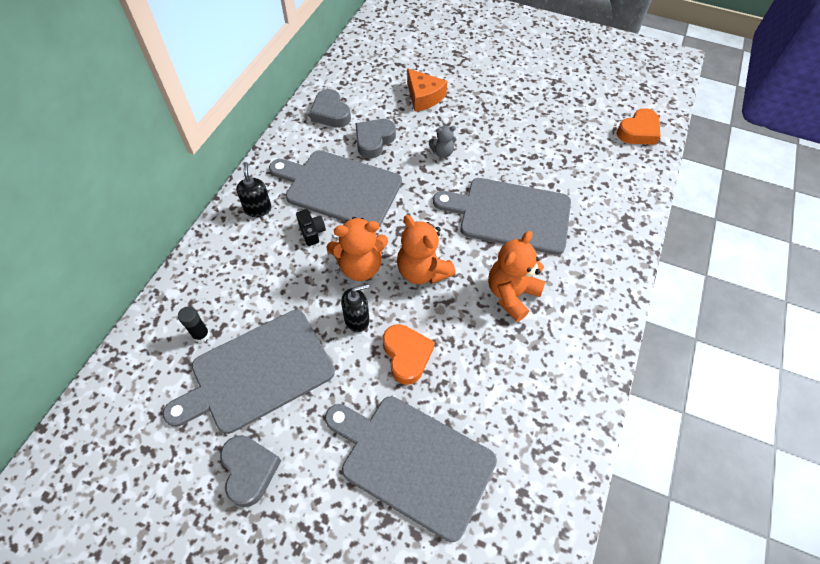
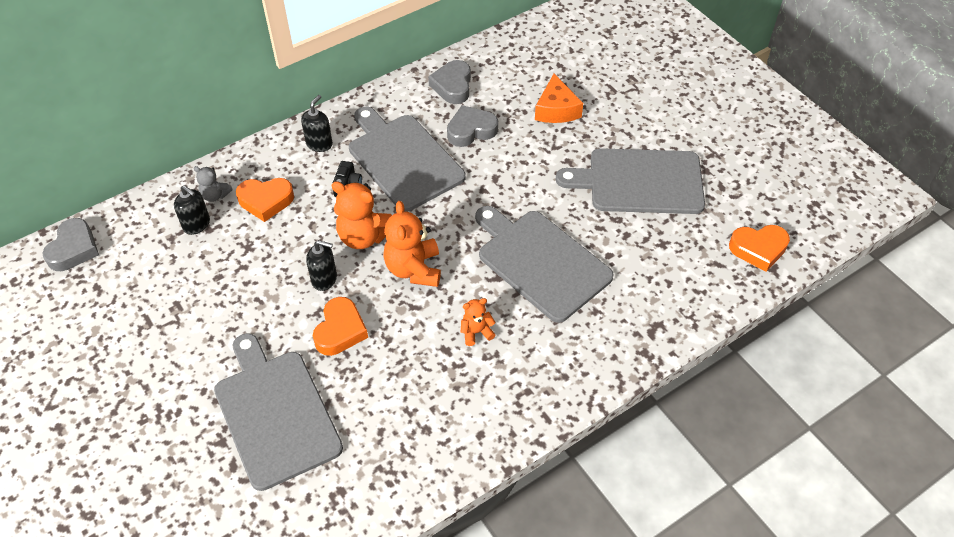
camera: 35 degrees right, 5 degrees down
grey cutting board [163,310,335,434] -> grey cutting board moved to [556,148,705,214]
black glue stick [178,306,210,343] -> black soap dispenser [174,185,210,235]
grey heart [220,435,281,507] -> grey heart moved to [43,218,99,271]
grey teddy bear [429,126,457,158] -> grey teddy bear moved to [194,166,232,202]
orange teddy bear [488,231,545,322] -> orange teddy bear [461,298,496,346], size x0.54
none -> orange heart [236,178,294,222]

